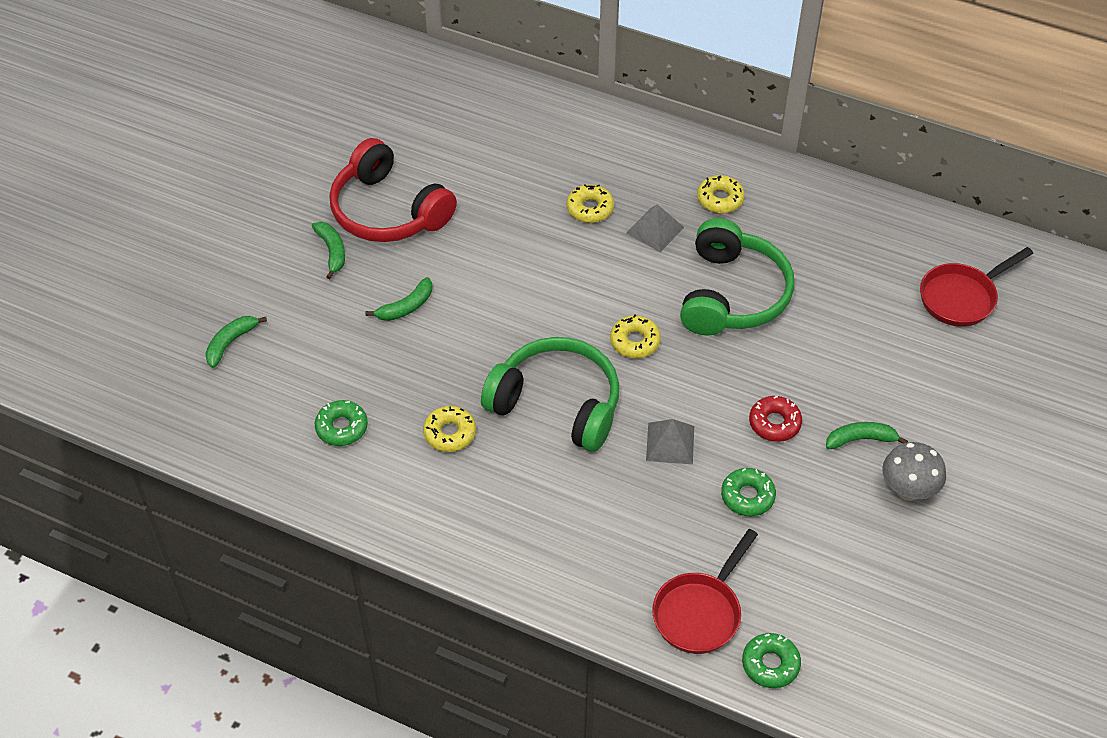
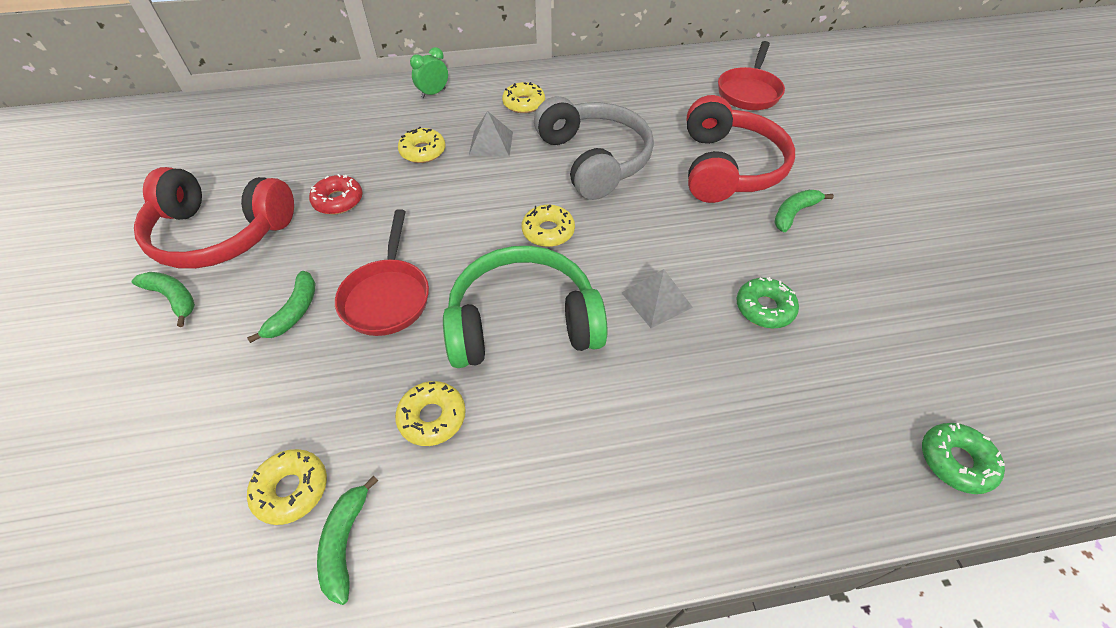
camera: 35 degrees left, 0 degrees up
green banana [206,316,267,368] -> green banana moved to [317,476,378,605]
green donut [315,400,368,446] -> yellow donut [247,449,327,525]
red pan [652,529,758,654] -> red pan moved to [335,209,429,336]
green headphones [680,218,794,336] -> grey headphones [534,96,654,200]
red donut [749,396,802,442] -> red donut moved to [309,174,363,215]
grey mushroom [882,442,946,501] -> none
none -> green clock [410,47,448,98]
none -> red headphones [687,95,795,203]

